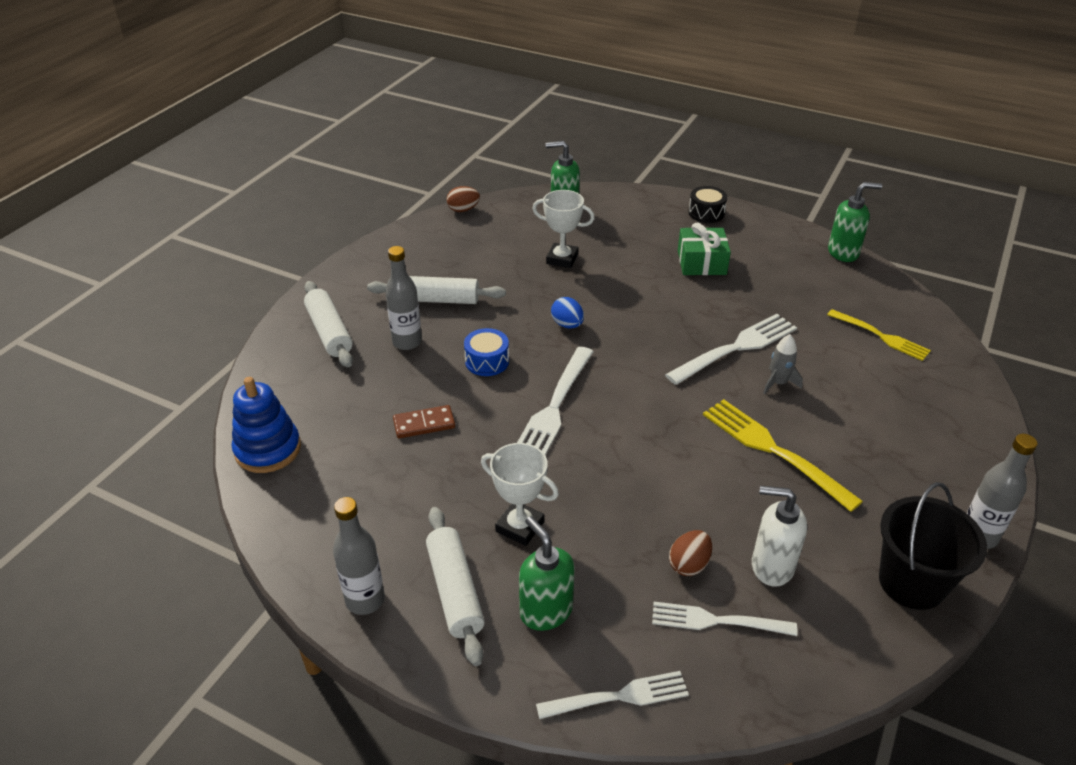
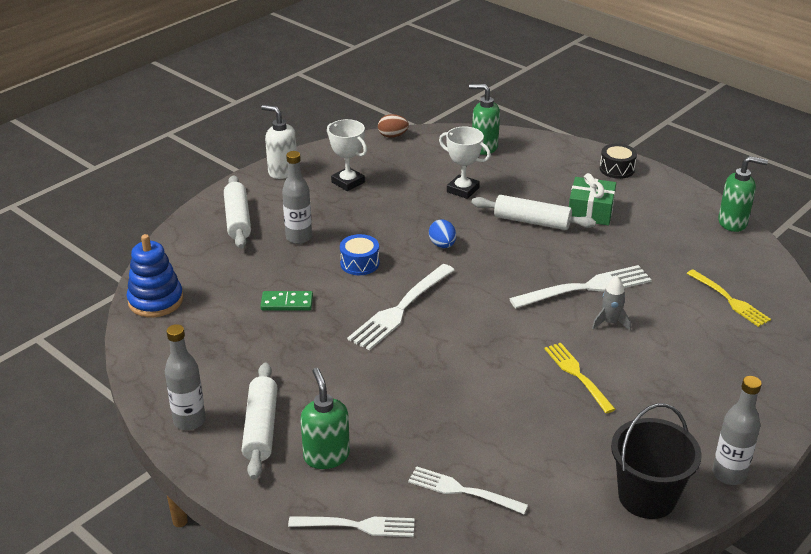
camera: 15 degrees right, 5 degrees down
white rolling pin [367,276,506,304] -> white rolling pin moved to [471,195,596,230]
brown domino [393,405,455,438] -> green domino [260,291,313,310]
white trophy [481,443,559,546] -> white trophy moved to [327,119,367,191]
brown egg [669,530,712,576] -> none
yellow fork [703,399,863,512] -> yellow fork [544,343,616,413], size x0.66
white soap dispenser [752,486,807,587] -> white soap dispenser moved to [261,105,297,179]

